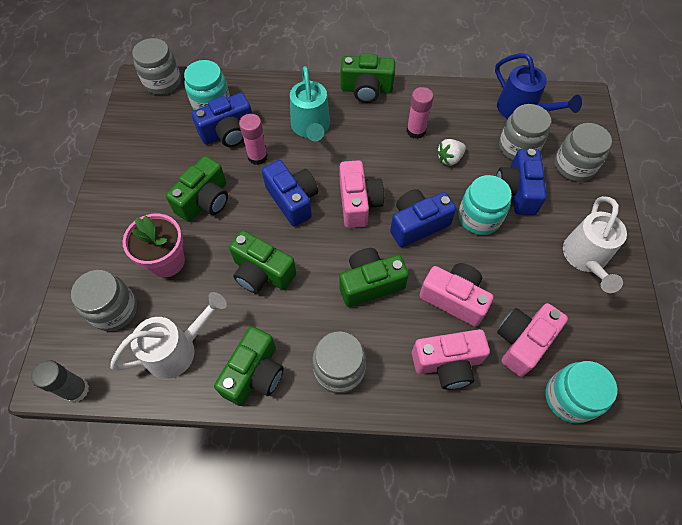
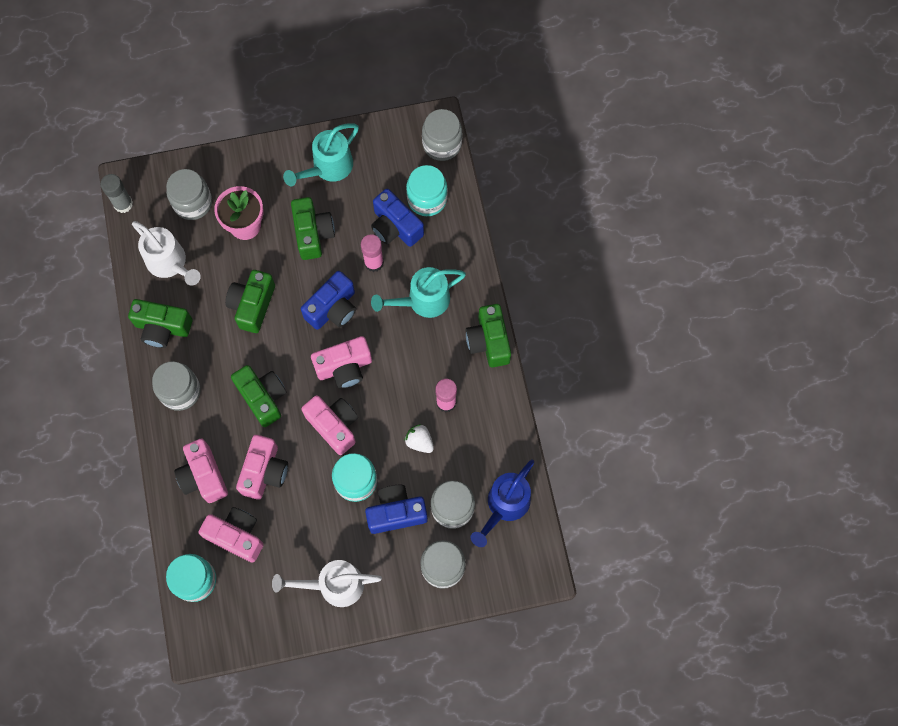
camera: 75 degrees right, 10 degrees up
green camera [166,156,228,222] -> green camera turned 120 degrees counterclockwise [291,197,335,260]
blue camera [390,189,457,247] -> pink camera [301,395,358,455]
none -> turquoise watering can [283,123,359,186]

